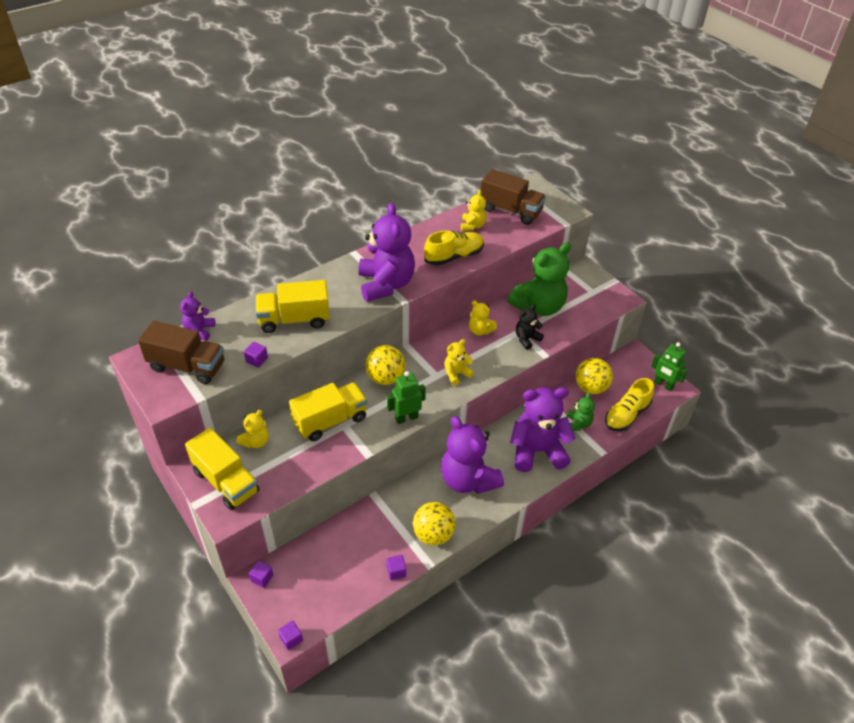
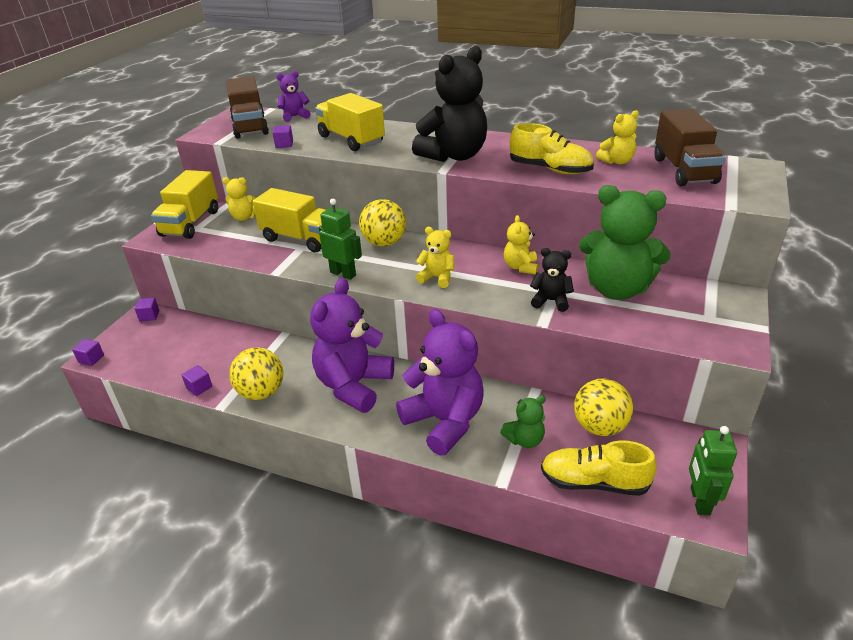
camera: 60 degrees right, 10 degrees down
purple teddy bear [359,203,415,302] -> black teddy bear [412,46,487,162]

